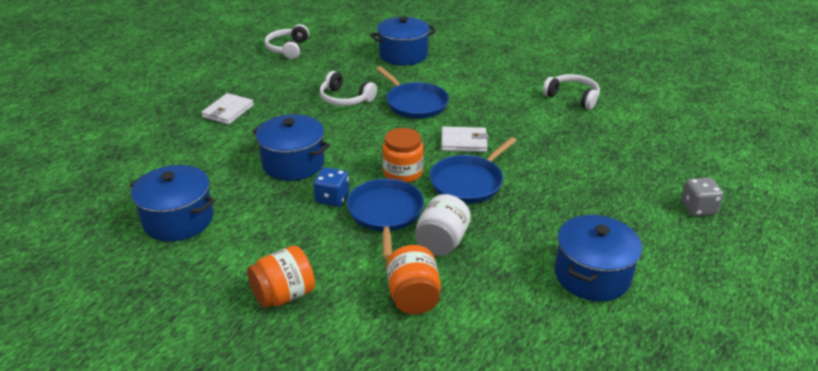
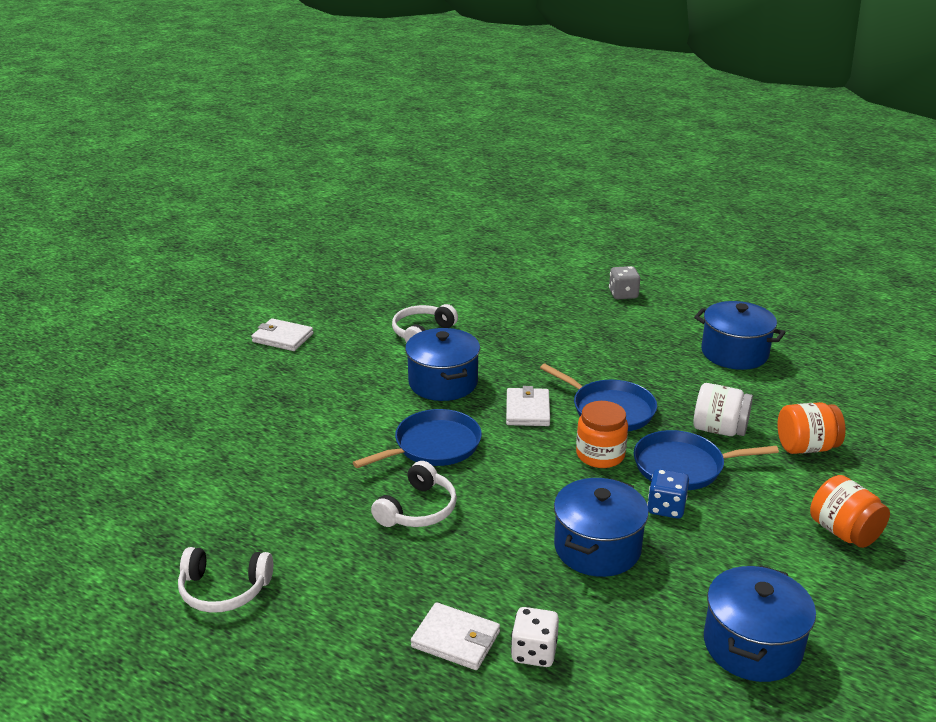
camera: 90 degrees left, 5 degrees down
blue pot [371,16,436,66] -> blue pot moved to [405,328,480,401]
none -> white wallet [252,318,313,351]
none -> white dice [511,607,559,667]

